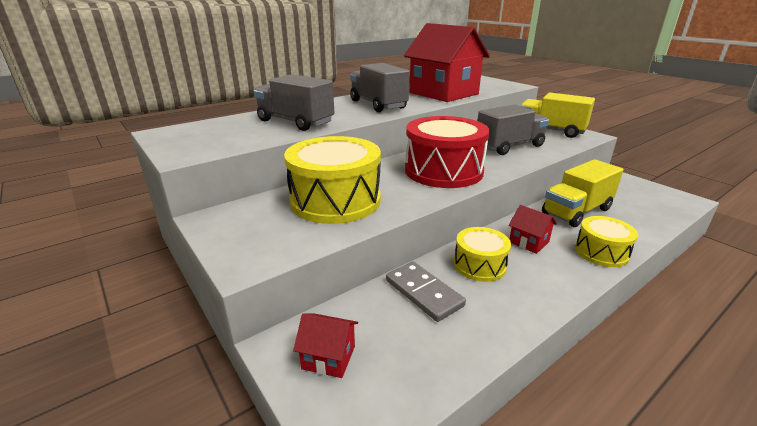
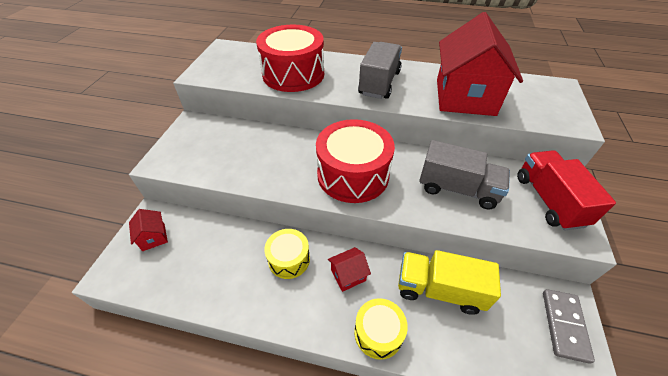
camera: 50 degrees right, 20 degrees up
grey truck [254,74,334,131] -> red drum [256,25,324,92]
yellow drum [284,136,381,224] -> none
grey domino [386,262,466,322] -> grey domino moved to [543,289,595,364]
red house [509,205,557,254] -> red house turned 60 degrees clockwise [328,247,371,292]
yellow truck [520,93,595,138] -> red truck [517,150,616,230]

